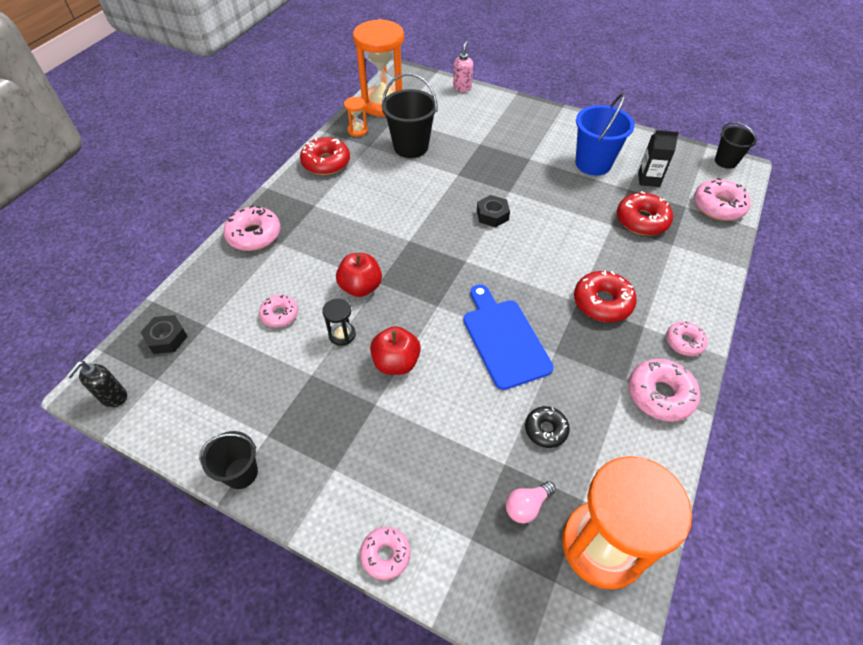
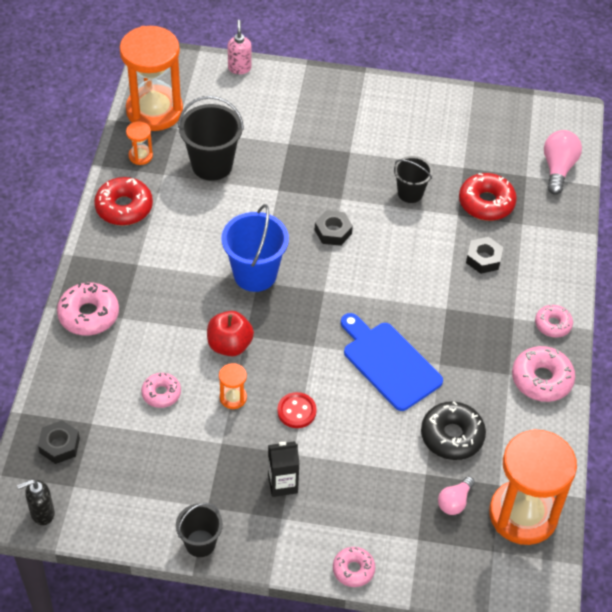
camera: 20 degrees left, 0 degrees up
black soap dispenser [66,361,127,407] -> black soap dispenser turned 60 degrees clockwise [17,479,55,525]
black hourglass [322,298,356,346] -> orange hourglass [219,363,247,409]
red apple [370,326,421,375] -> red button [277,392,317,428]
black donut [525,406,570,448] -> black donut [421,401,486,460], size x1.61
red donut [574,270,637,322] -> none
blue bucket [576,93,635,176] -> blue bucket moved to [222,204,289,292]
black carton [638,130,679,187] -> black carton moved to [268,441,300,497]
pink donut [694,178,751,221] -> pink light bulb [544,130,582,195]
black bucket [715,122,757,169] -> black bucket moved to [394,156,433,203]
none -> black nut [466,237,503,274]

